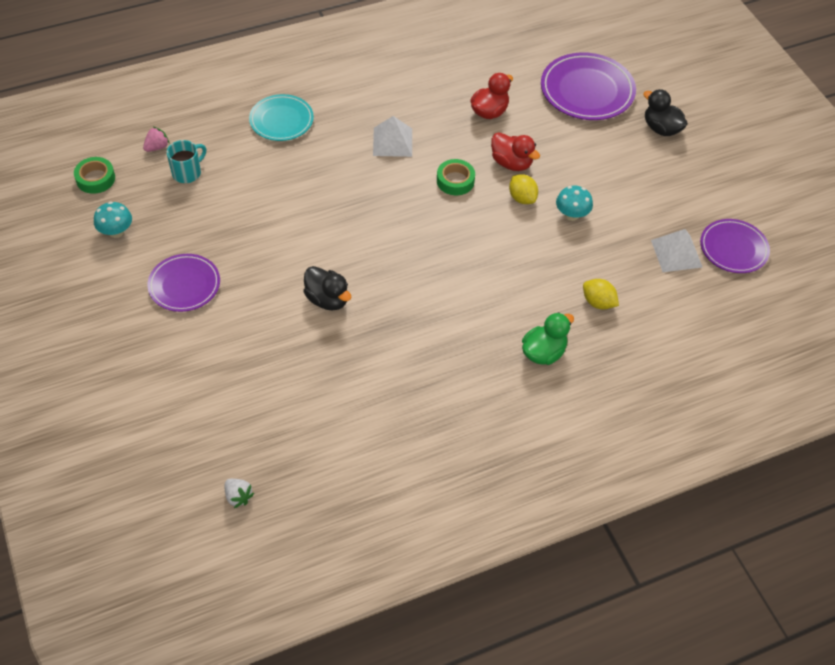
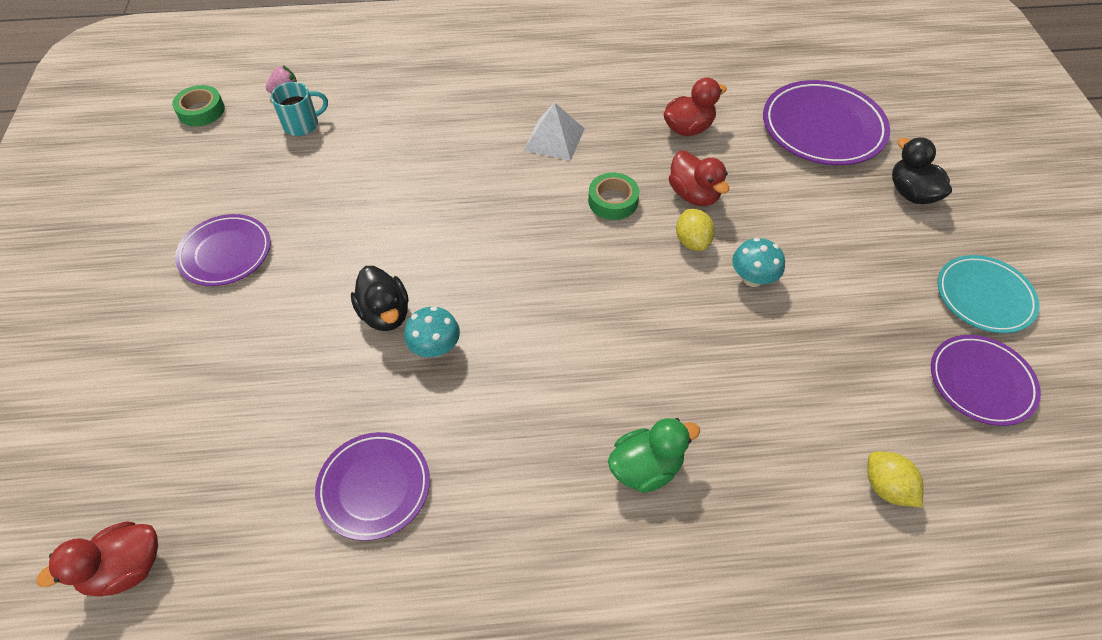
camera: 20 degrees right, 0 degrees up
turquoise mushroom [94,201,132,238] -> turquoise mushroom moved to [404,306,460,357]
white strawberry [225,479,254,508] -> red duck [36,521,158,597]
turquoise plate [249,94,314,141] -> turquoise plate moved to [938,255,1039,333]
yellow lemon [583,279,619,309] -> yellow lemon moved to [867,451,924,507]
white pyramid [651,229,703,272] -> none
none -> purple plate [315,432,430,541]

